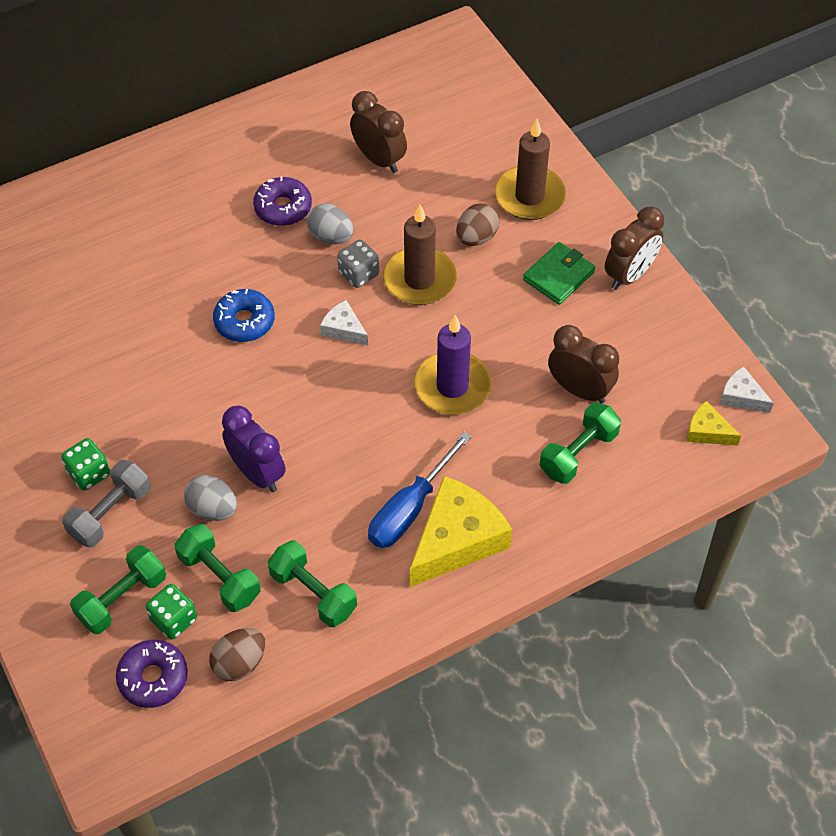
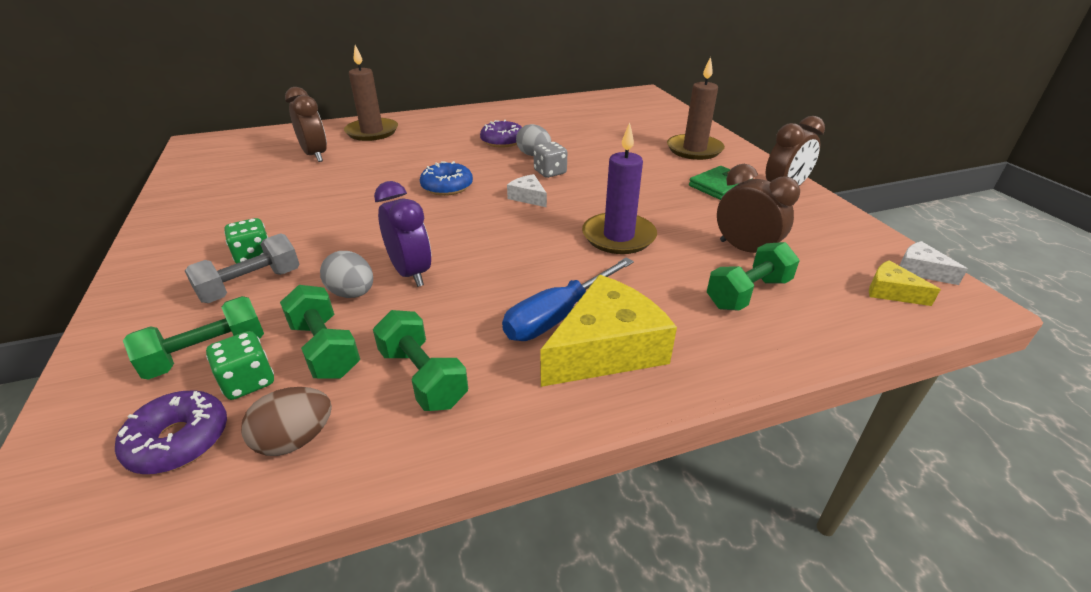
camera: 10 degrees right, 20 degrees down
brown clock [350,91,407,173] -> brown clock moved to [285,87,327,162]
brown candle [383,204,457,305] -> brown candle moved to [344,45,398,141]
brown egg [456,203,499,246] -> none

